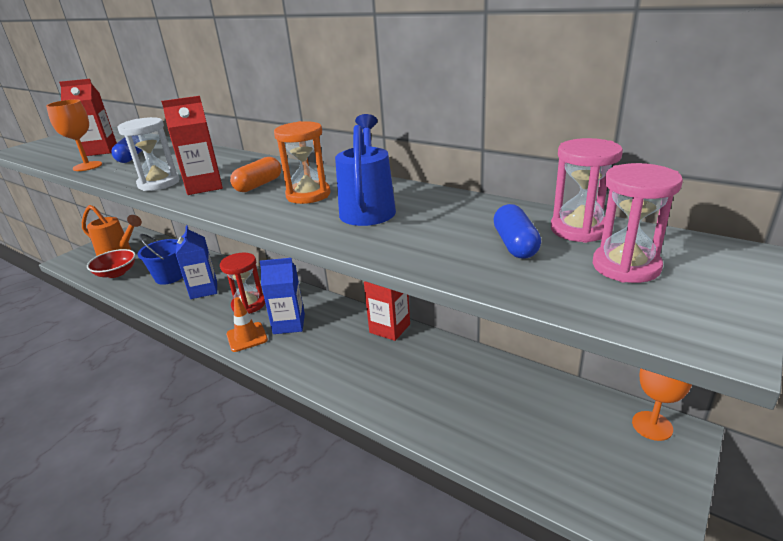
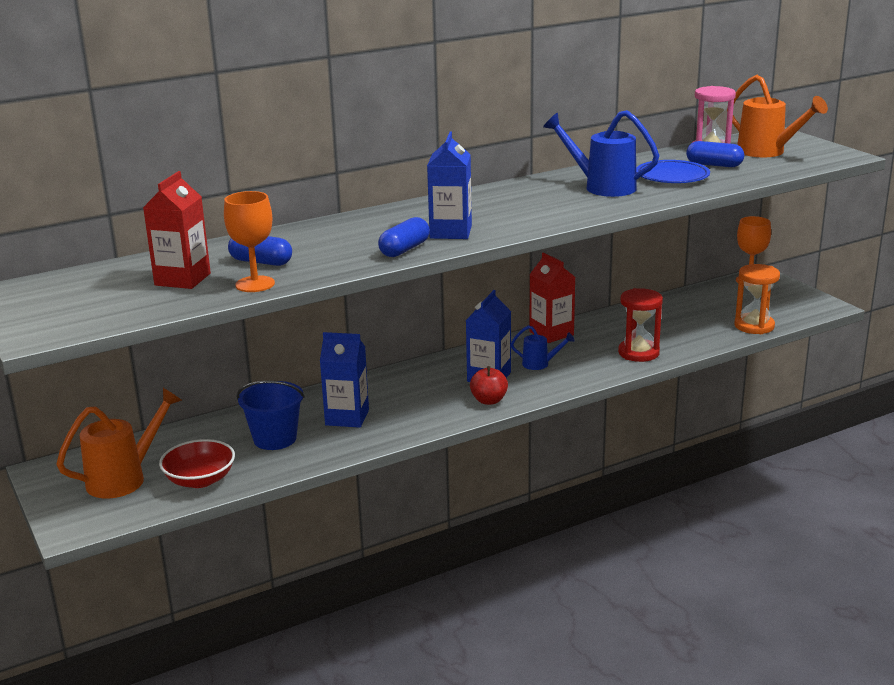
camera: 65 degrees left, 5 degrees down
white hourglass [117,117,180,191] -> blue capsule [378,217,430,257]
red carton [161,96,223,195] -> blue carton [427,132,472,239]
red hourglass [220,253,265,314] -> red hourglass moved to [618,288,663,362]
orange traffic cone [226,297,268,352] -> red apple [470,366,508,405]
orange capsule [230,157,281,192] -> none
orange hourglass [274,121,331,204] -> orange hourglass moved to [734,264,780,334]
pink hourglass [593,163,683,283] -> orange watering can [727,75,828,157]
none -> blue watering can [511,325,575,370]
none -> blue plate [636,160,710,183]

